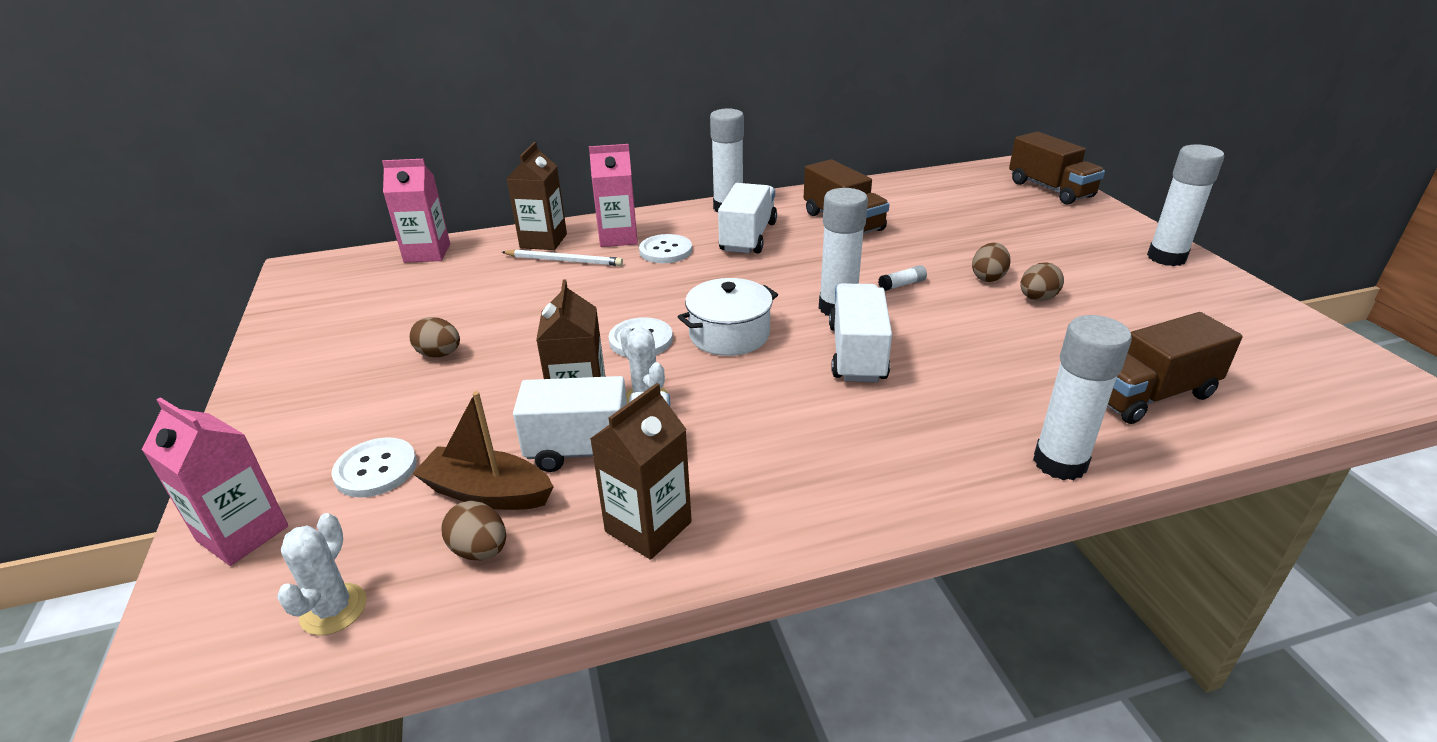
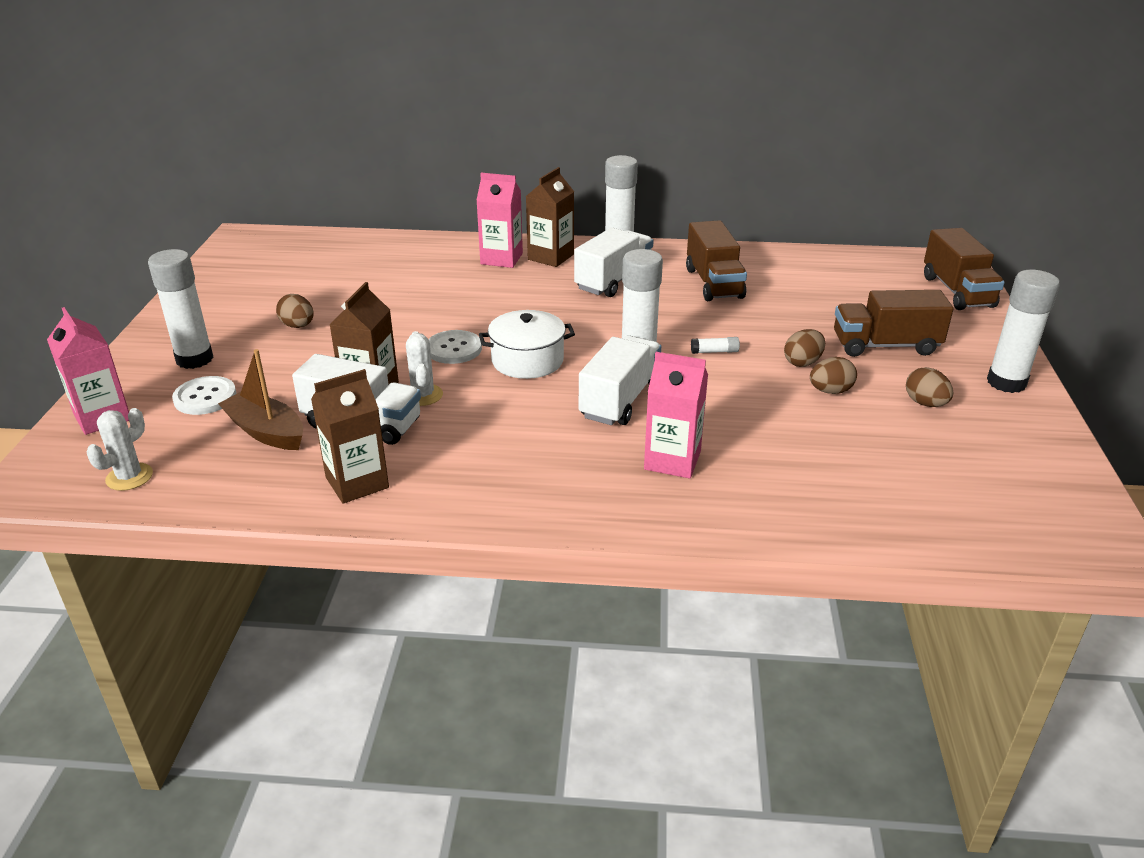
camera: 20 degrees right, 0 degrees up
pink carton [382,159,450,263] -> pink carton moved to [644,352,708,479]
brown egg [441,501,506,560] -> brown egg moved to [906,367,953,407]
white pencil [502,249,623,266] -> none
brown carton [507,142,567,250] -> brown carton moved to [526,167,574,267]
white button [639,234,692,263] -> none
white glue stick [1033,315,1132,480] -> white glue stick moved to [148,249,214,369]
brown truck [1107,312,1243,424] -> brown truck moved to [834,290,954,357]

